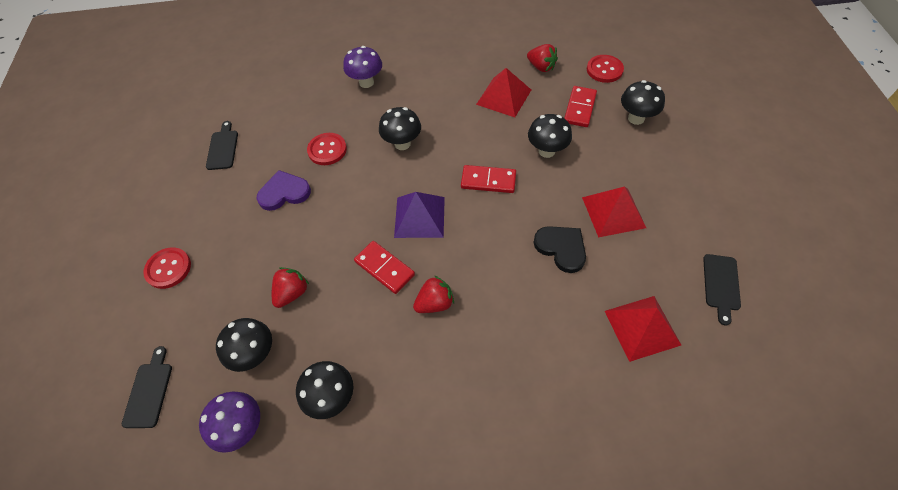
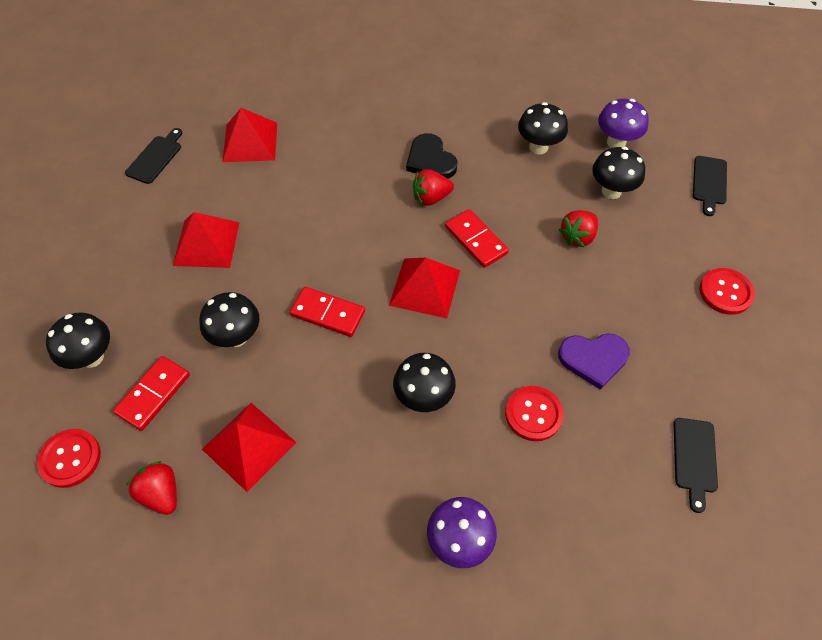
camera: 170 degrees left, 0 degrees up
purple pyramid [394,192,445,238] -> red pyramid [389,258,460,318]
black heart [533,226,586,273] -> black heart moved to [406,133,457,179]

